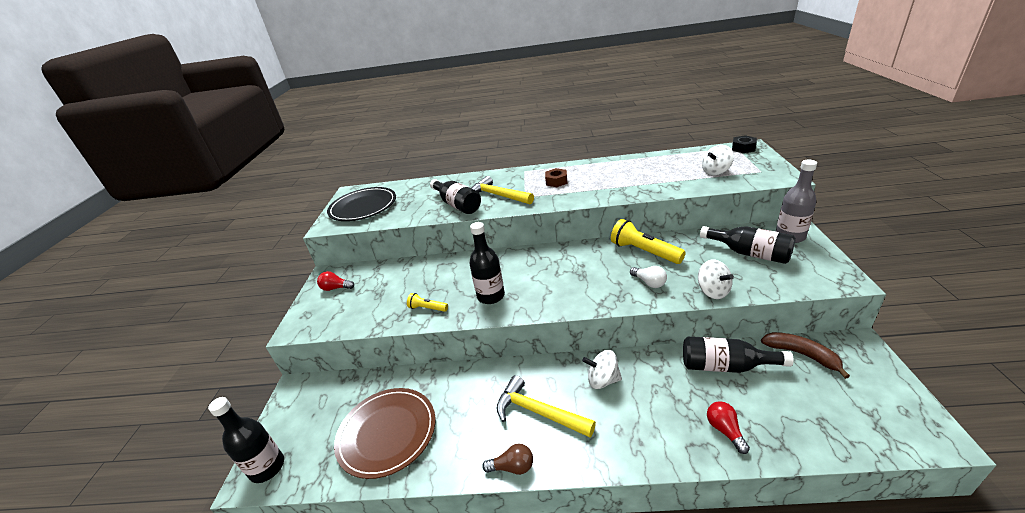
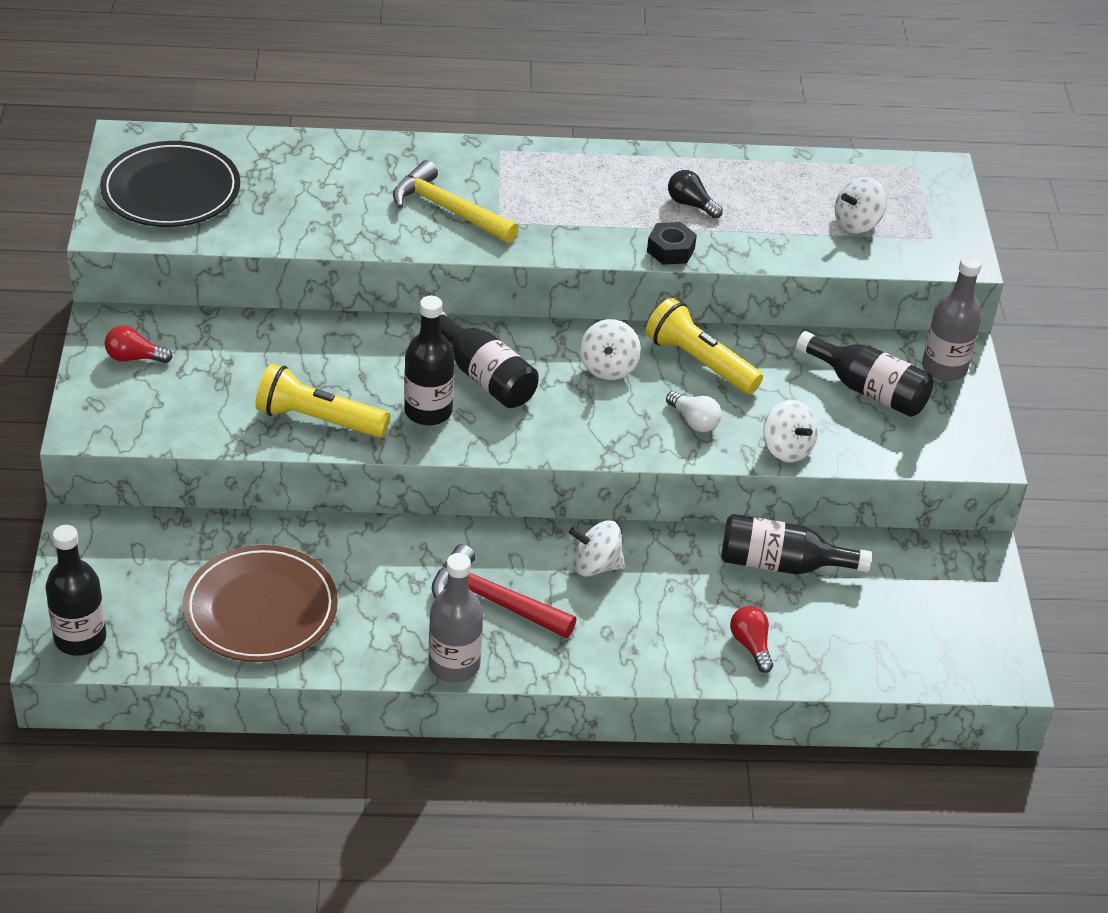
camera: 10 degrees left, 10 degrees up
yellow flashlight [407,293,448,312] -> yellow flashlight [255,364,390,438], size x1.89
black bottle [430,179,481,214] -> black bottle moved to [440,311,539,408]
brown light bulb [482,444,533,475] -> grey bottle [429,553,483,683]
yellow hammer [496,375,596,437] -> red hammer [431,544,577,638]
brown nut [545,168,567,187] -> none
black nut [732,135,757,153] -> black nut moved to [647,222,697,265]
brown banana [761,332,850,379] -> none
none -> white spinning top [580,319,641,380]
none -> black light bulb [668,170,723,218]

